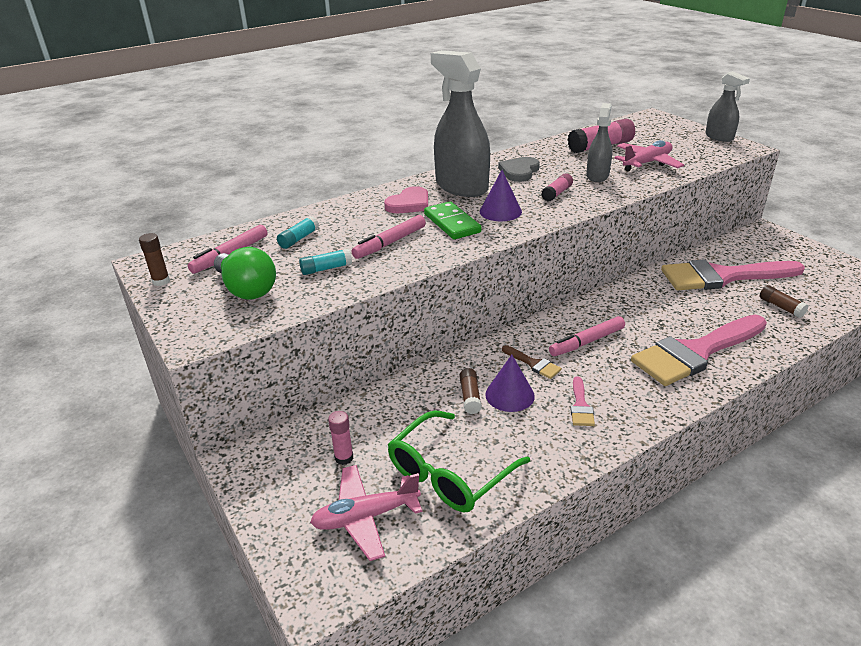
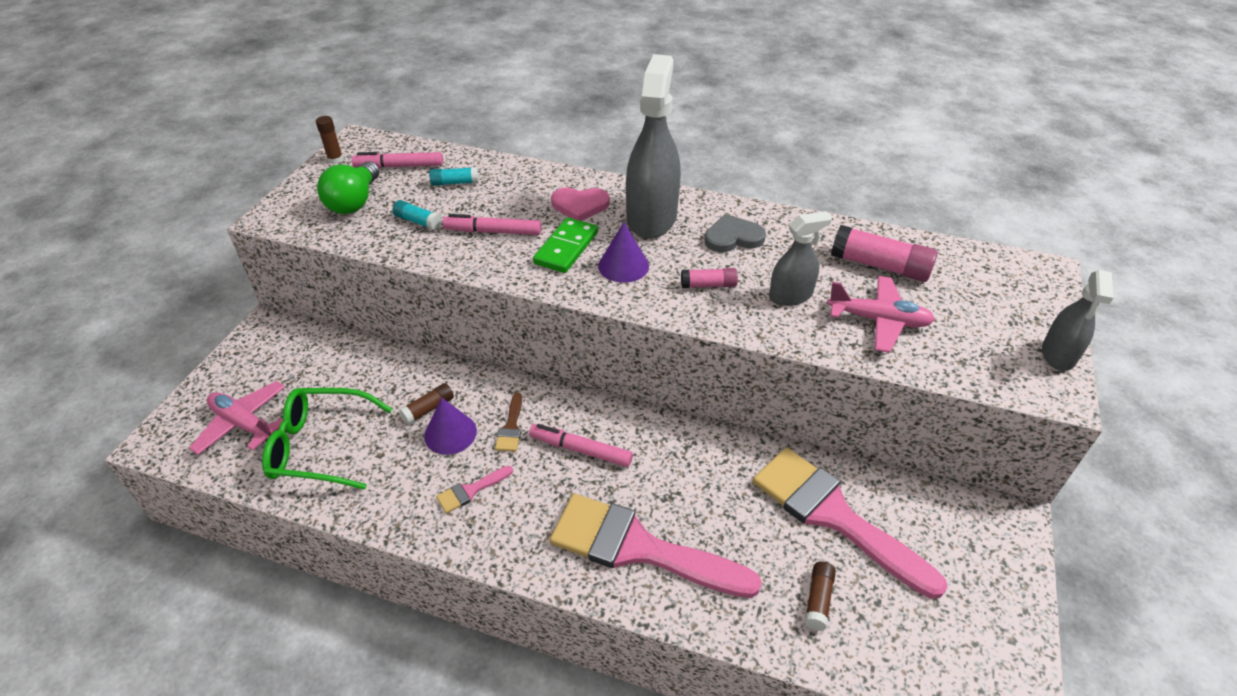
camera: 50 degrees right, 10 degrees up
pink glue stick [328,411,353,465] -> none

